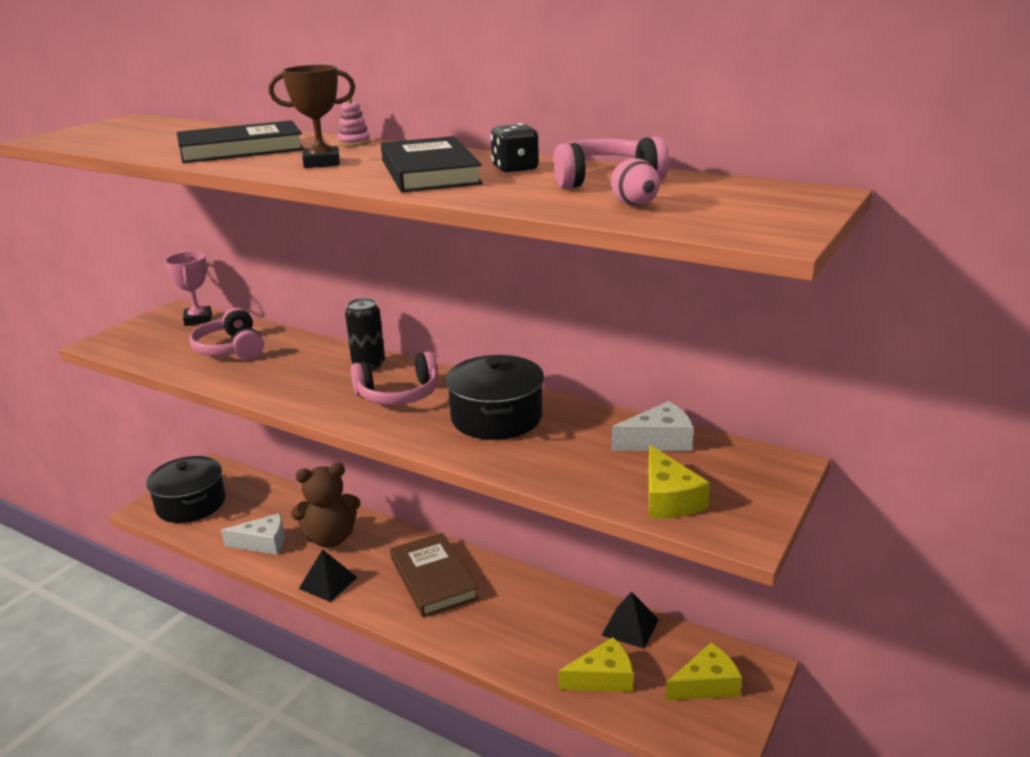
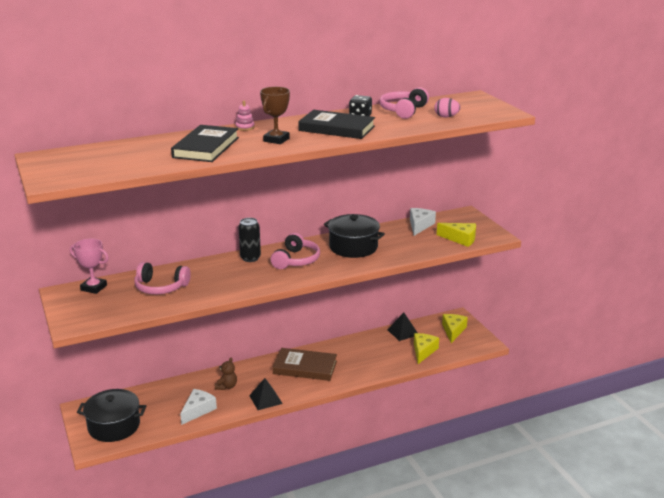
camera: 55 degrees left, 0 degrees up
brown teddy bear [291,463,361,548] -> brown teddy bear [215,358,237,390], size x0.53

